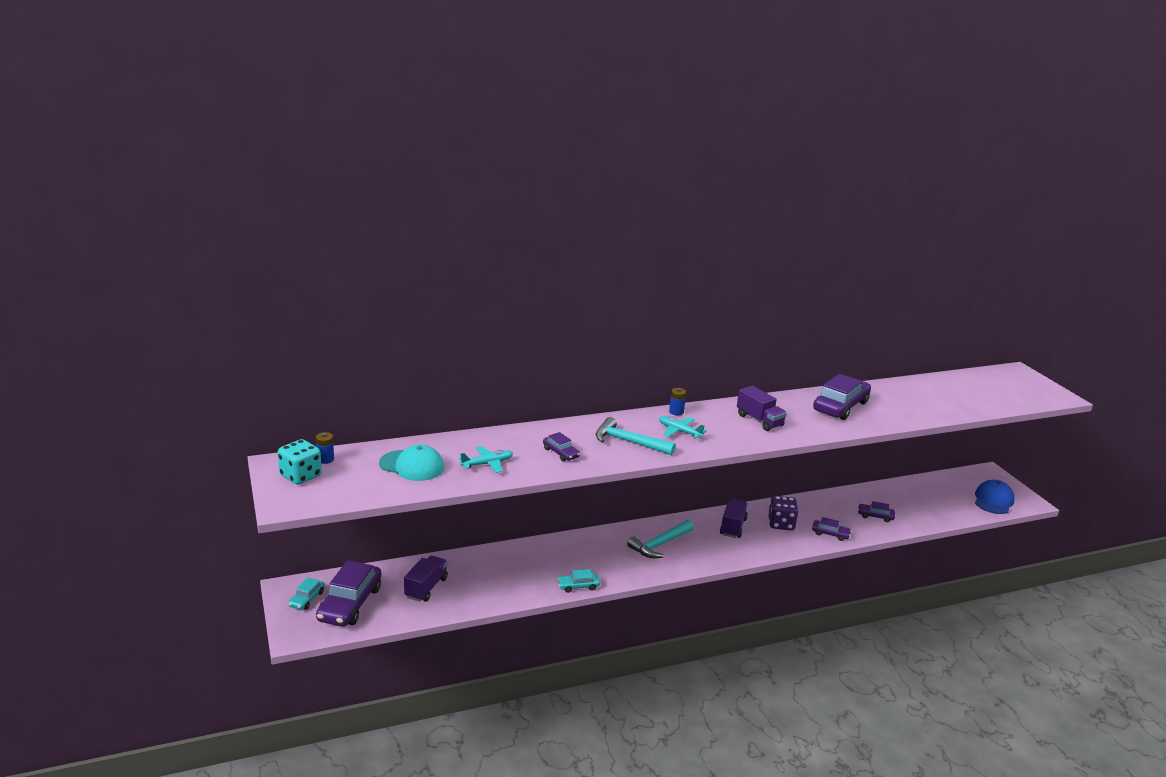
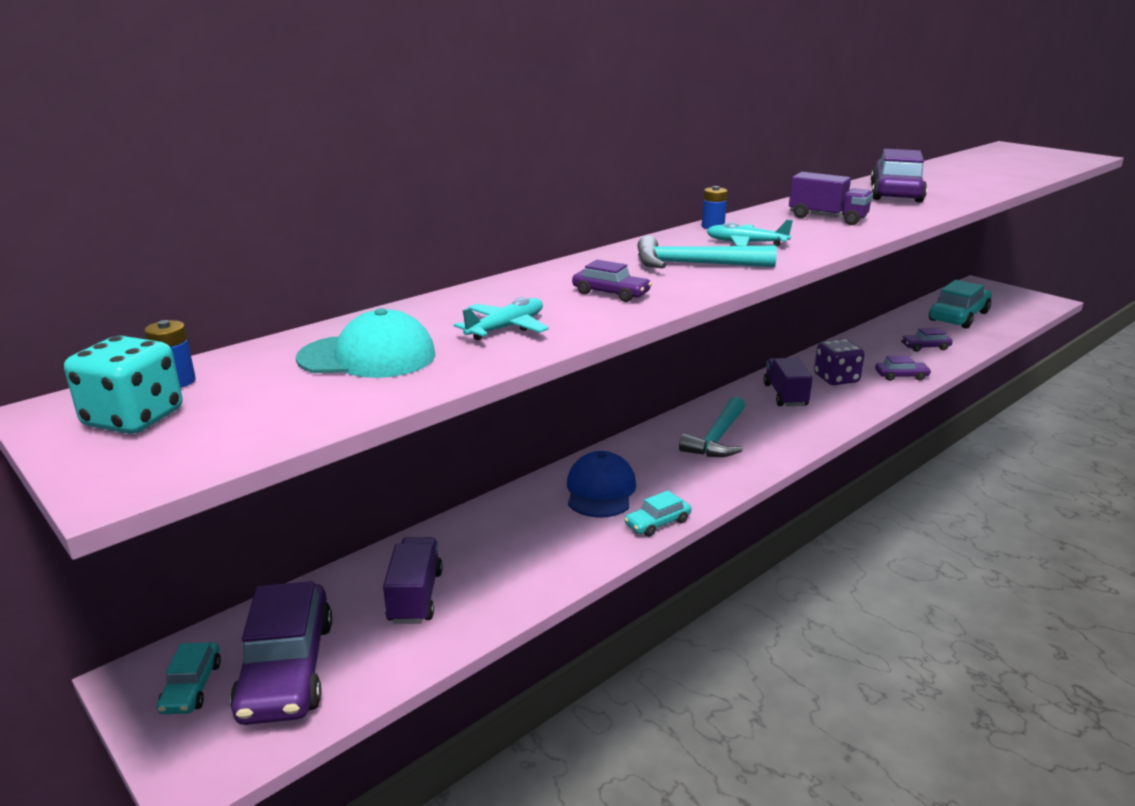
camera: 20 degrees left, 0 degrees up
blue cap [975,480,1015,514] -> blue cap moved to [567,451,636,517]
none -> turquoise car [929,280,992,329]

